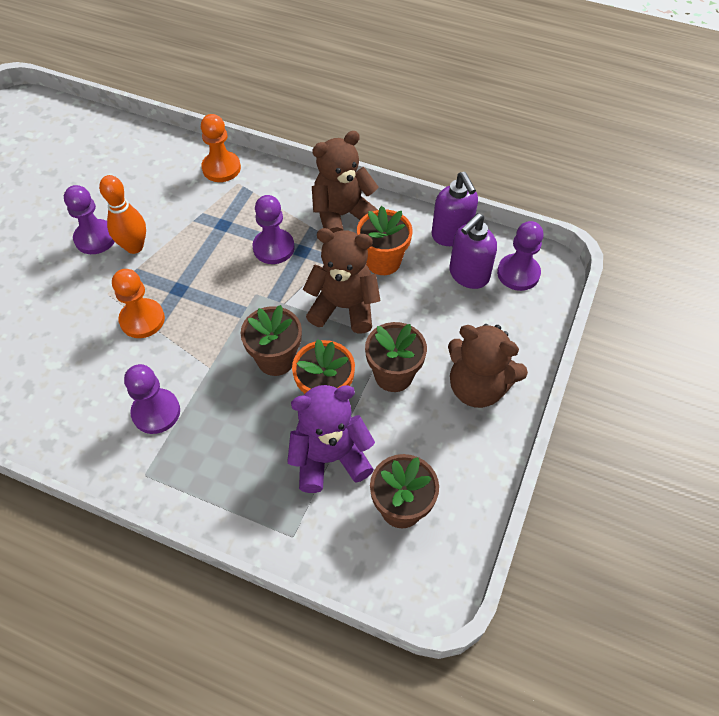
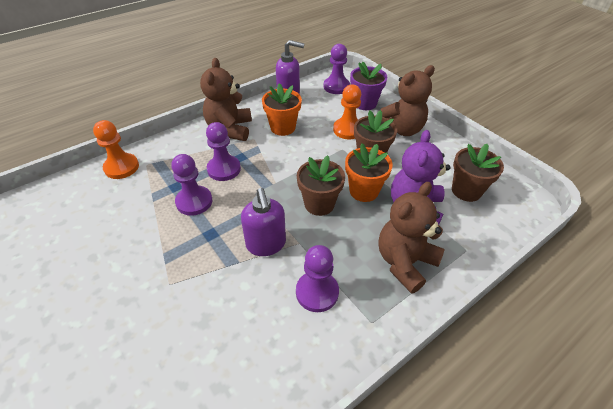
camera: 60 degrees left, 10 degrees down
purple pawn [64,185,115,254] -> purple pawn moved to [171,154,212,216]
orange bowling pin [99,175,146,254] -> none
orange pawn [112,269,165,338] -> orange pawn moved to [333,84,361,140]
brown teddy bear [303,228,381,334] -> brown teddy bear moved to [379,182,445,294]
purple soap dispenser [449,213,497,289] -> purple soap dispenser moved to [241,188,286,256]
none -> purple flower pot [350,62,387,110]

